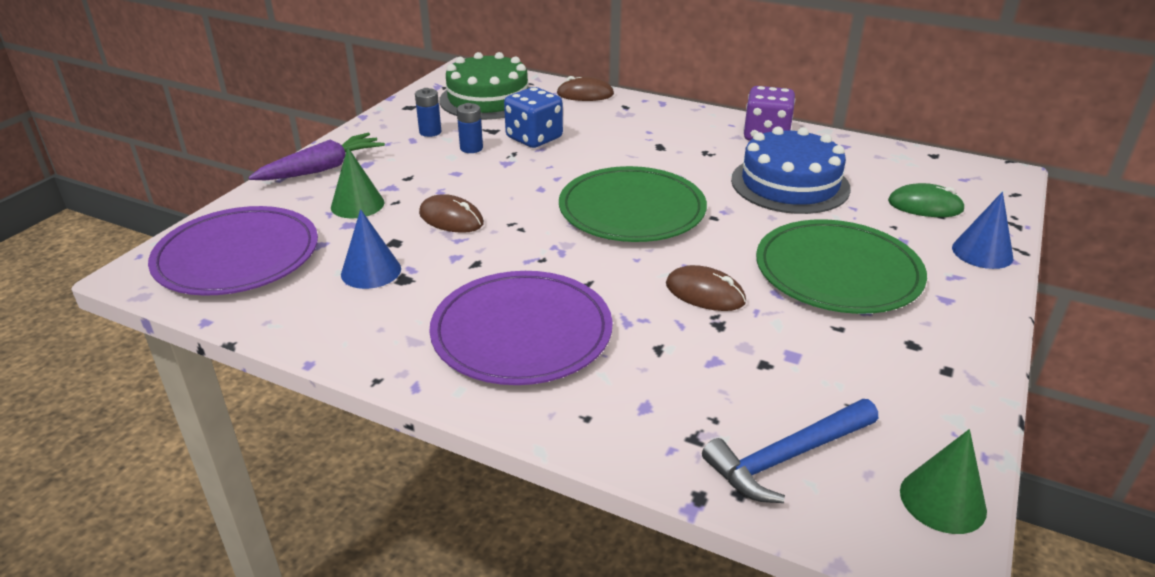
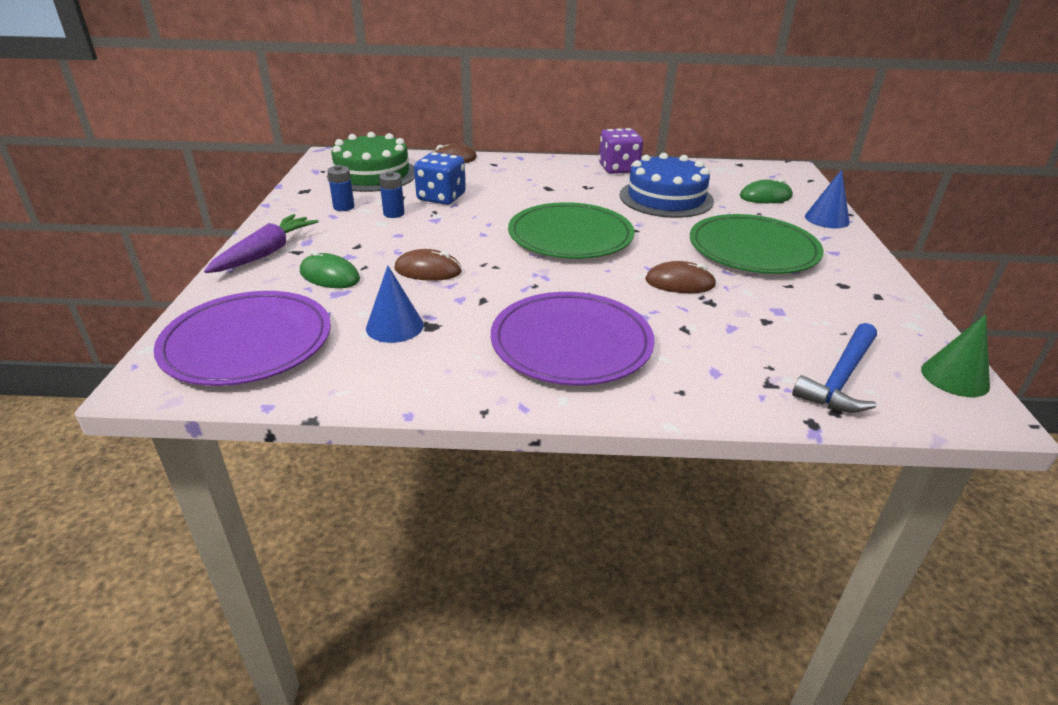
camera: 25 degrees left, 0 degrees up
green cone [331,147,385,218] -> green mouse [300,251,360,288]

